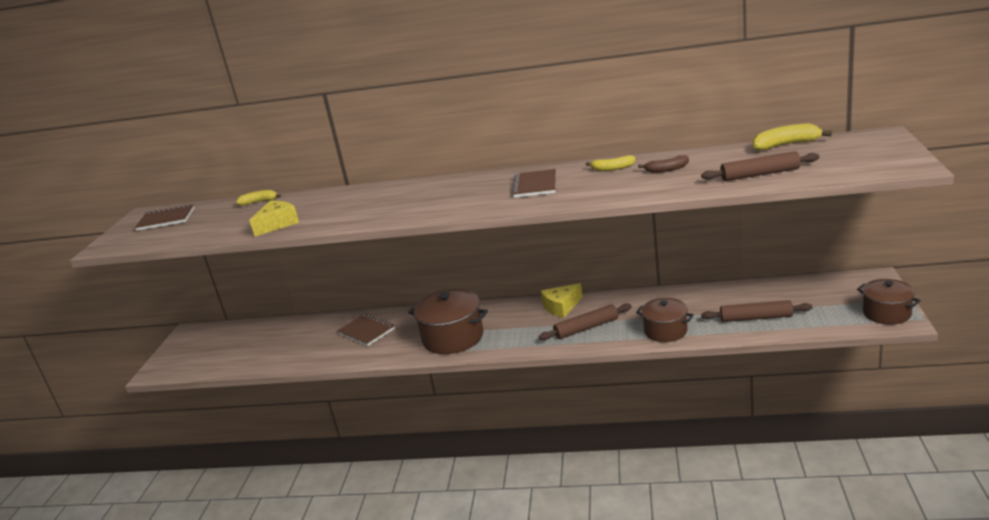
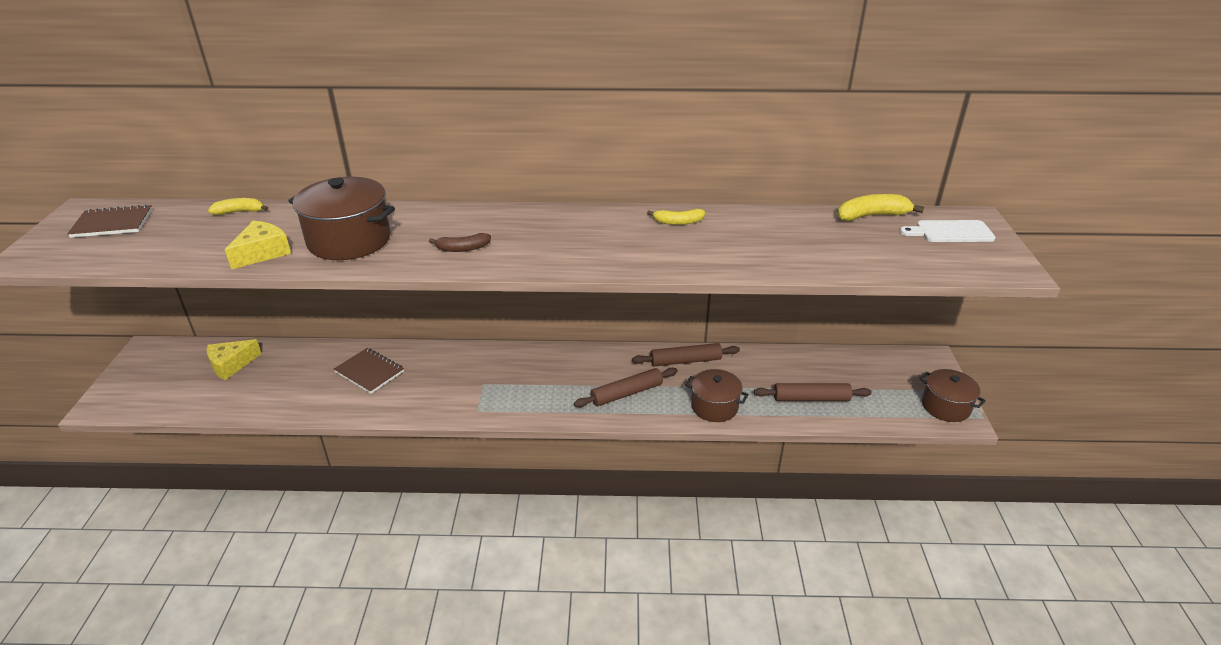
camera: 10 degrees left, 10 degrees up
brown pot [408,289,488,354] -> brown pot moved to [288,177,395,260]
brown notebook [512,169,556,198] -> none
yellow cheese [541,283,583,318] -> yellow cheese moved to [207,339,262,380]
brown banana [638,155,689,173] -> brown banana moved to [429,233,491,252]
brown rolling pin [701,151,819,181] -> brown rolling pin moved to [632,343,740,366]
none -> white cutting board [900,220,996,242]

